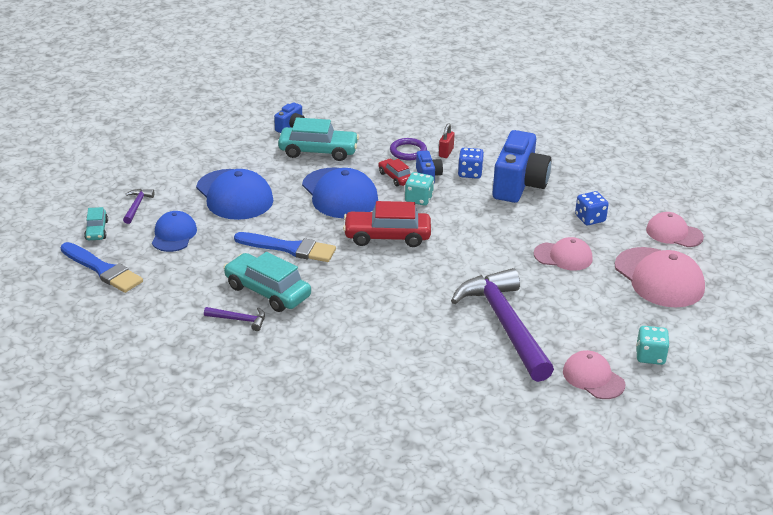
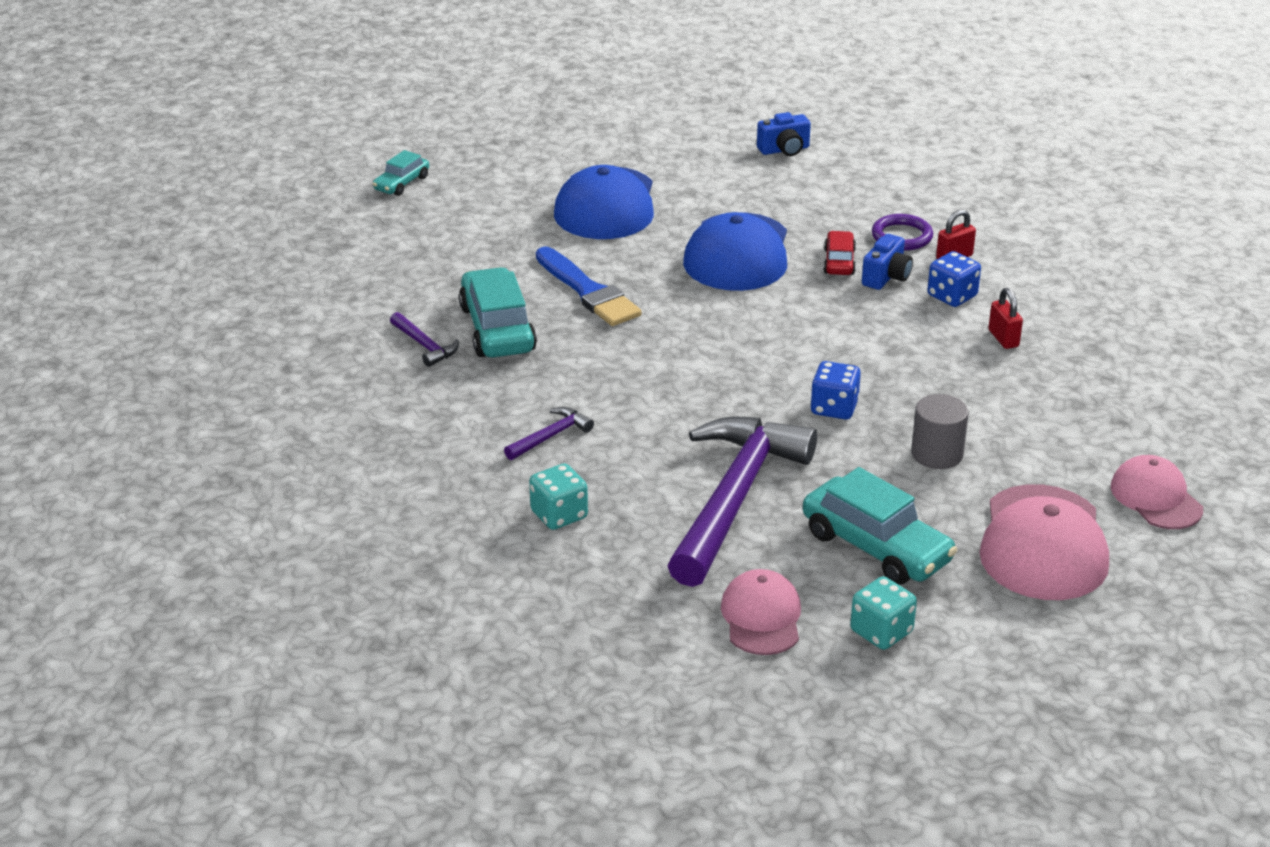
camera: 40 degrees right, 0 degrees up
blue brush [61,242,143,293] -> none
purple hammer [123,189,155,224] -> purple hammer moved to [504,407,594,460]
blue cap [152,211,197,252] -> none
turquoise car [278,117,359,161] -> turquoise car moved to [803,467,957,585]
red car [343,201,431,247] -> none
turquoise dice [405,172,434,206] -> turquoise dice moved to [529,463,588,530]
blue camera [492,130,552,203] -> red padlock [988,288,1023,349]
pink cap [534,237,593,271] -> grey cylinder [911,394,969,469]
blue dice [575,191,609,225] -> blue dice moved to [810,361,861,420]

